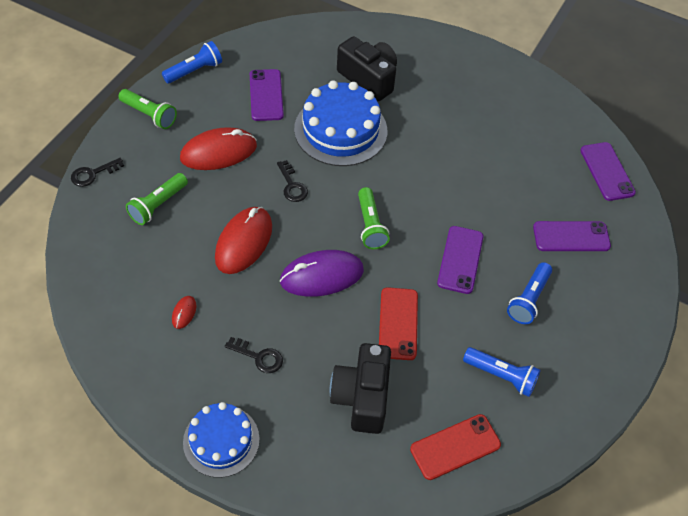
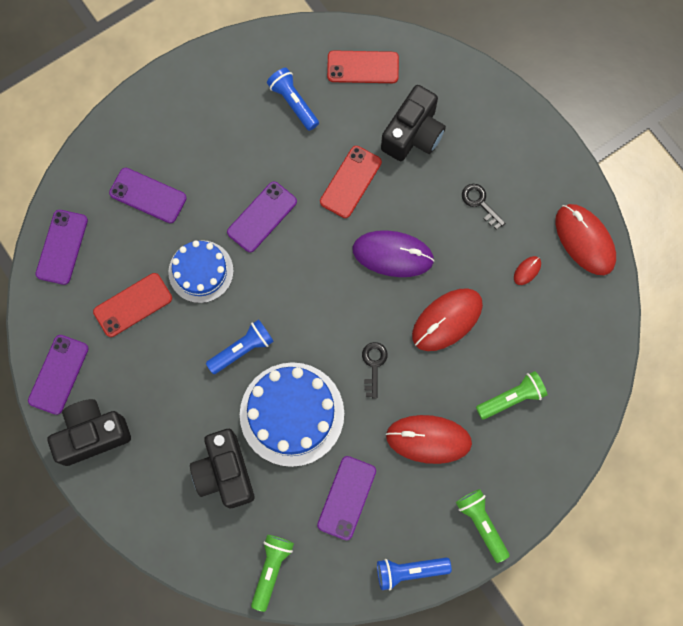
camera: 150 degrees left, 20 degrees up
black key [71,158,124,187] -> none
blue cake [183,402,260,478] -> blue cake moved to [168,240,234,303]
green flashlight [358,187,390,249] -> green flashlight moved to [251,535,294,612]
blue flashlight [507,262,552,324] -> blue flashlight moved to [206,319,274,374]
none -> purple phone [28,335,89,415]
none -> black camera [47,399,131,466]
none -> red phone [93,273,172,337]
none -> red mouse [555,204,616,275]

